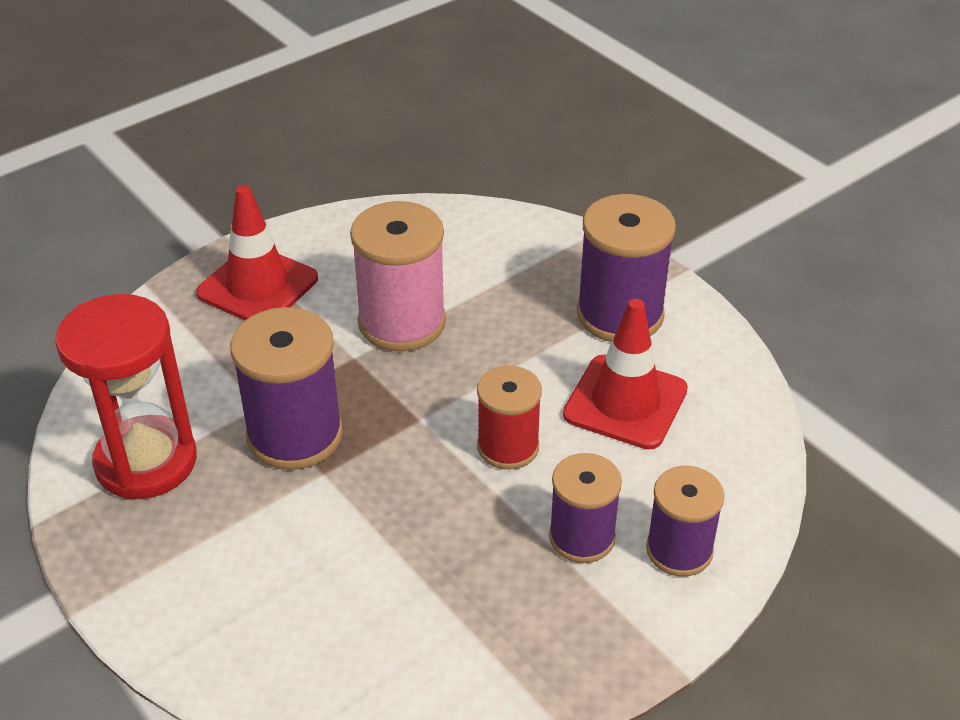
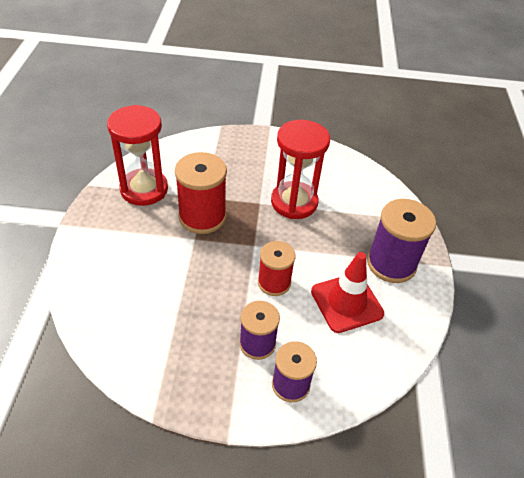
camera: 40 degrees right, 5 degrees up
red traffic cone [196,185,318,320] -> none
purple spool [230,307,343,470] -> red spool [175,152,227,234]
pink spool [350,201,446,352] -> red hourglass [271,120,330,219]

